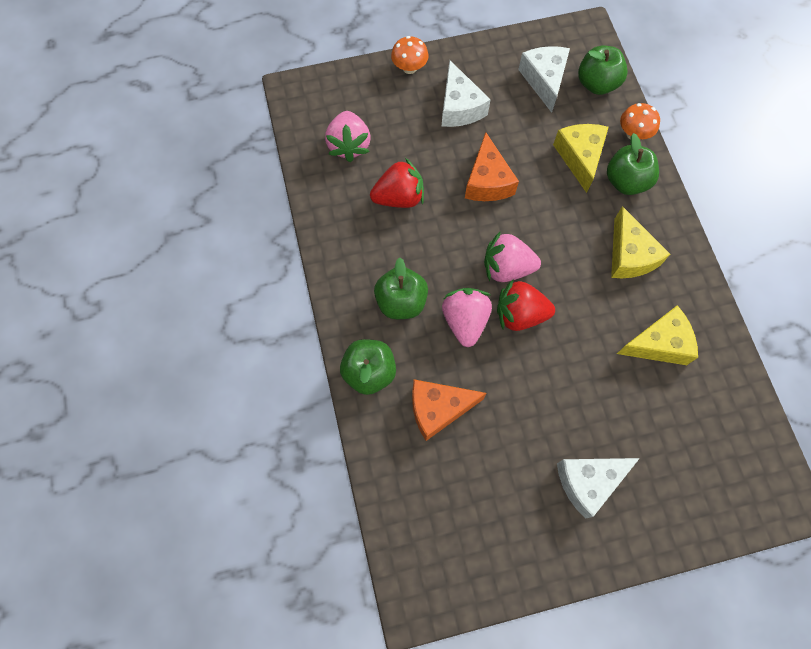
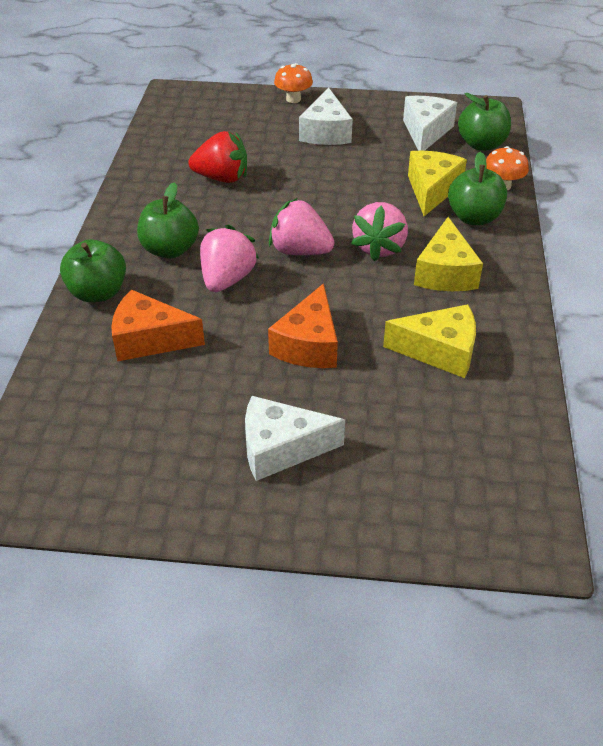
camera: 20 degrees right, 25 degrees down
pink strawberry [325,111,371,162] -> pink strawberry moved to [351,202,408,261]
orange cheese [465,132,519,201] -> orange cheese moved to [268,283,338,368]
red strawberry [497,279,555,331] -> none

